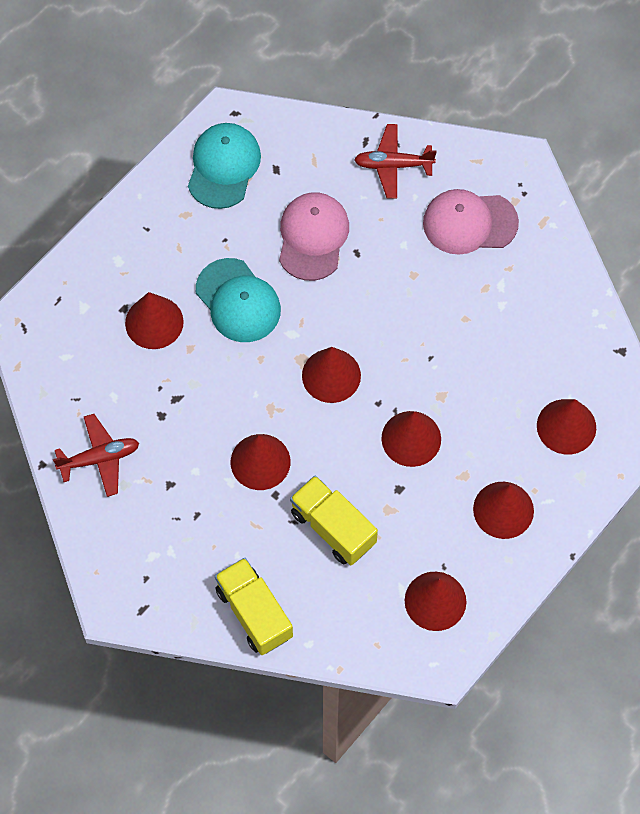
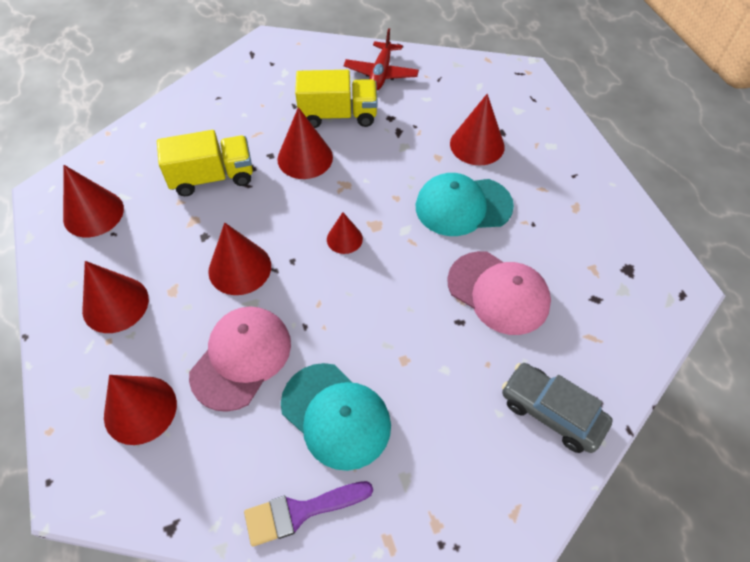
camera: 120 degrees right, 10 degrees down
turquoise cap [188,123,261,209] -> turquoise cap moved to [281,363,391,471]
yellow truck [215,558,293,655] -> yellow truck moved to [295,70,378,128]
red cone [302,347,361,403] -> red cone [327,212,363,254], size x0.60
red plane [354,124,437,199] -> grey car [502,363,613,453]
pink cap [423,189,519,255] -> pink cap moved to [189,306,291,412]
none -> purple brush [244,481,373,547]

